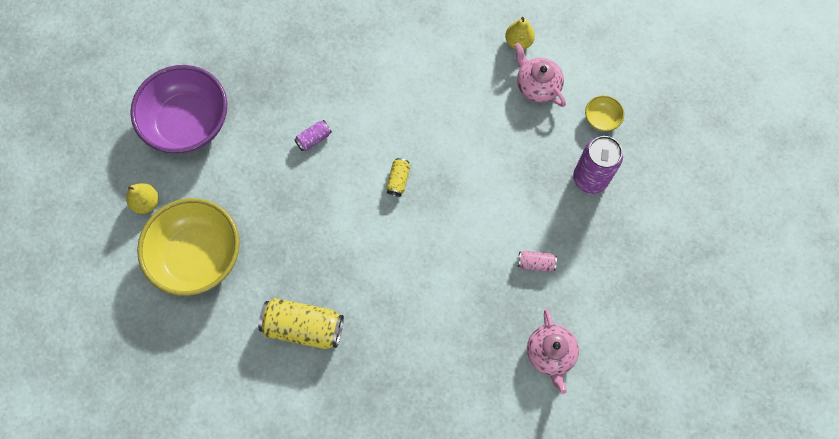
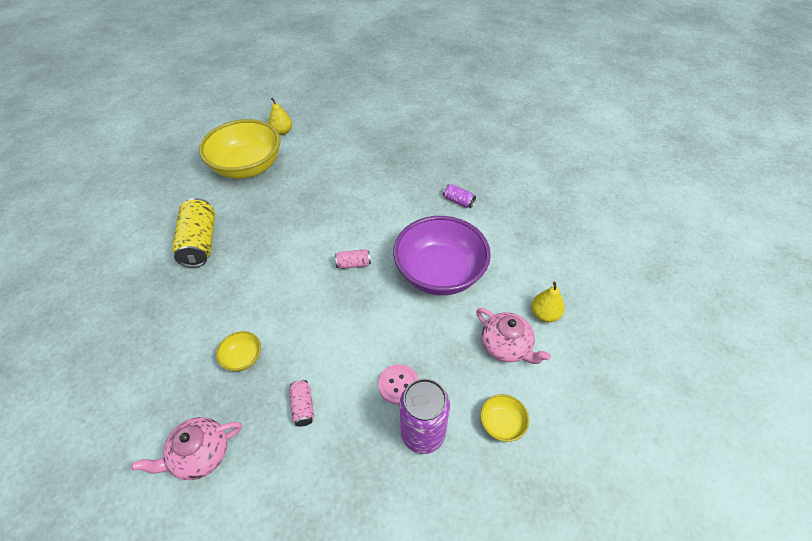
camera: 70 degrees right, 20 degrees down
purple bowl [130,65,227,153] -> purple bowl moved to [393,216,491,295]
purple can [294,120,332,151] -> purple can moved to [443,184,476,208]
yellow can [386,158,410,197] -> pink can [335,249,371,269]
pink teapot [514,43,566,107] -> pink teapot turned 105 degrees clockwise [476,308,551,364]
none -> yellow bowl [216,331,261,371]
none -> pink button [378,364,419,405]

